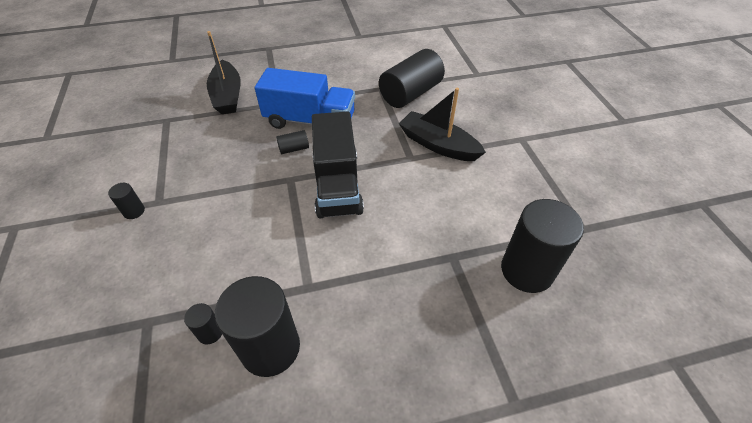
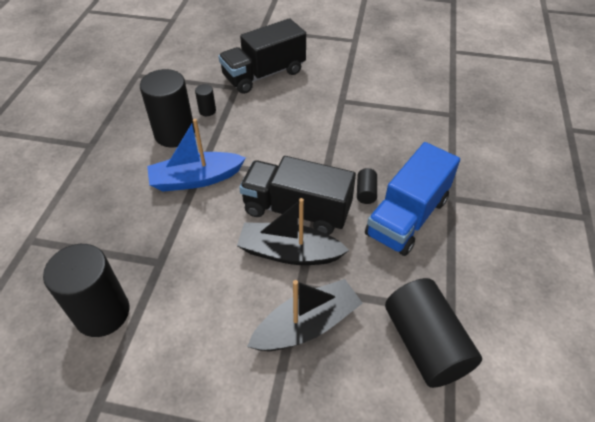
camera: 115 degrees right, 0 degrees up
black cylinder [108,183,145,219] -> none
black boat [207,31,241,114] -> black boat moved to [237,198,349,265]
none -> blue boat [147,119,246,192]
none -> black truck [218,18,306,94]

